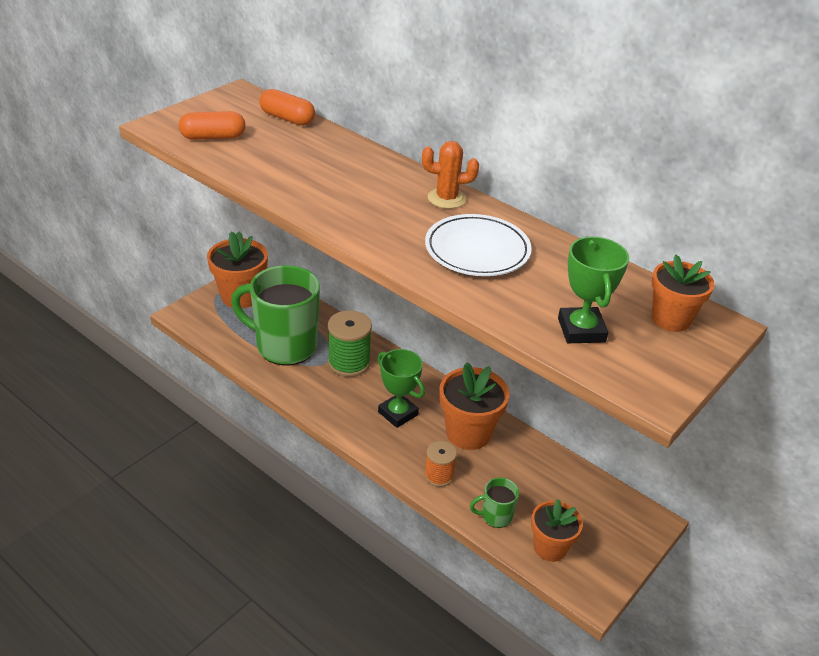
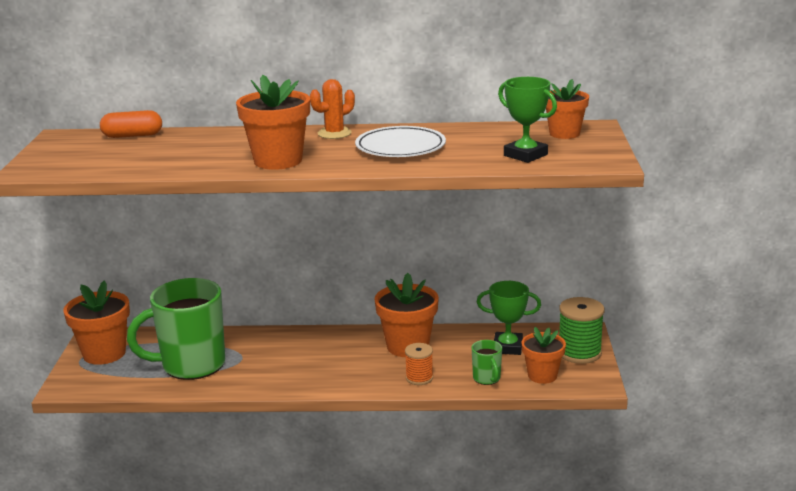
camera: 35 degrees left, 15 degrees down
orange capsule [179,111,246,140] -> none
green spool [328,310,372,377] -> green spool moved to [559,297,604,364]
green trophy [378,349,425,428] -> green trophy moved to [477,281,541,355]
green mug [470,478,519,528] -> green mug turned 60 degrees counterclockwise [472,340,502,385]
none -> orange flower pot [236,75,310,170]

